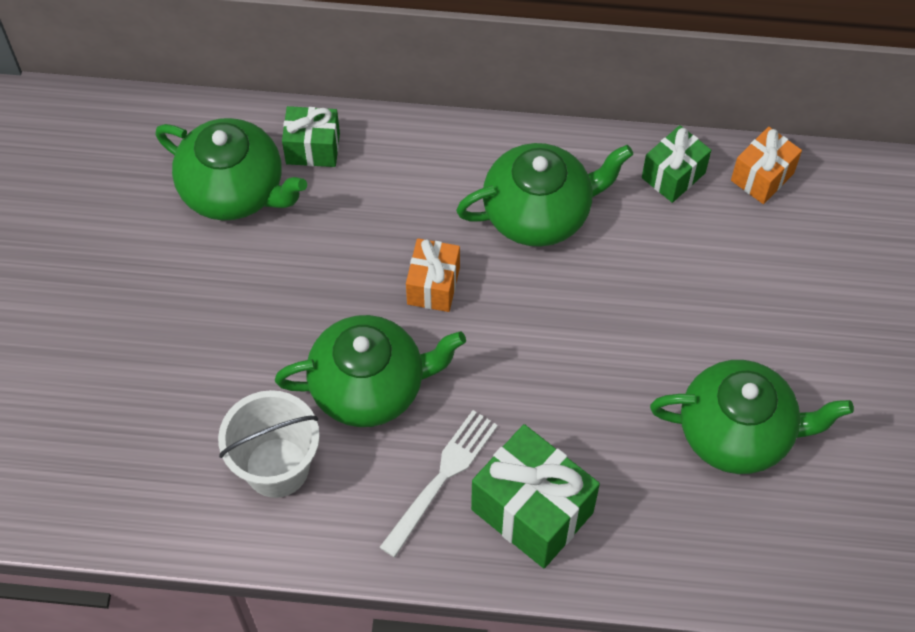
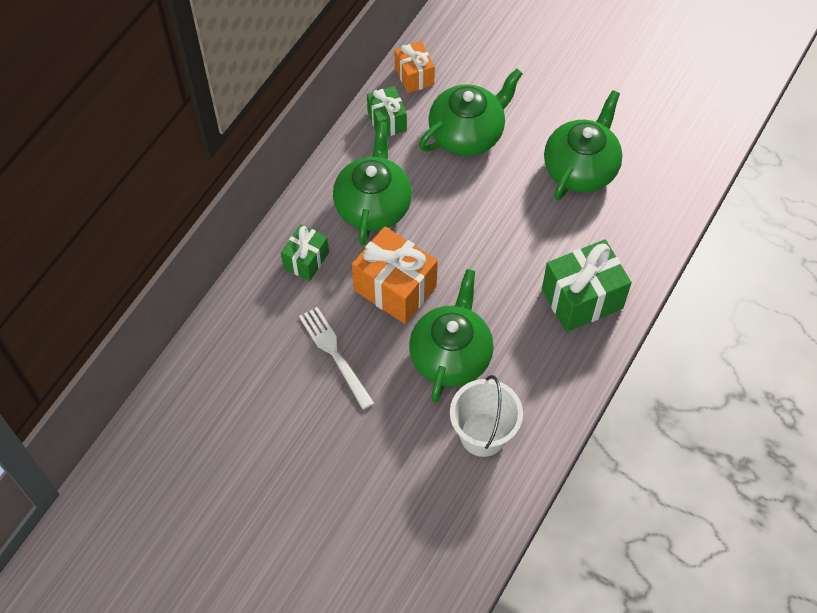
camera: 65 degrees left, 0 degrees up
green teapot [156,118,307,220] -> green teapot moved to [419,69,523,156]
green gift [282,106,340,167] -> green gift moved to [281,224,329,281]
white fork [379,410,498,558] -> white fork moved to [299,307,374,409]
orange gift [406,238,460,312] -> orange gift [352,226,438,324], size x1.69

